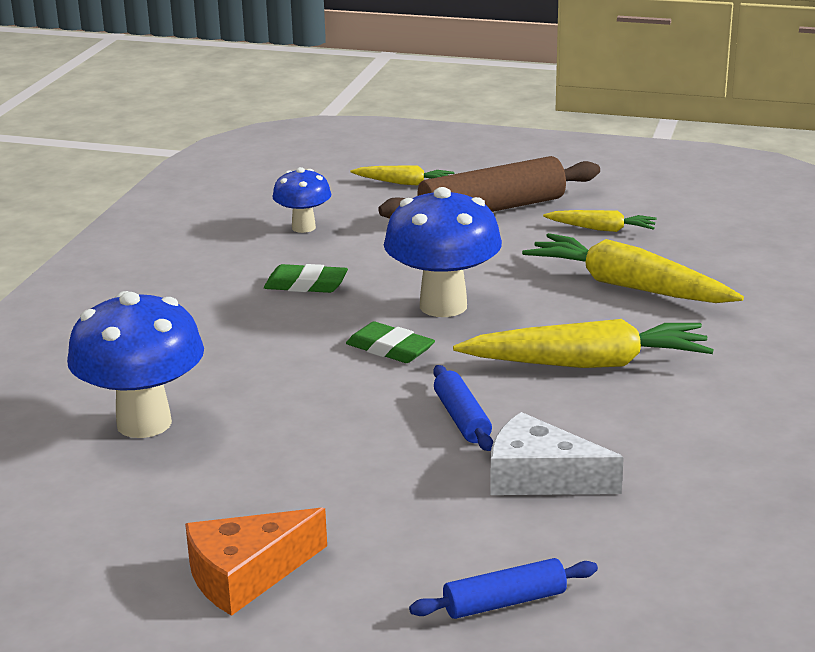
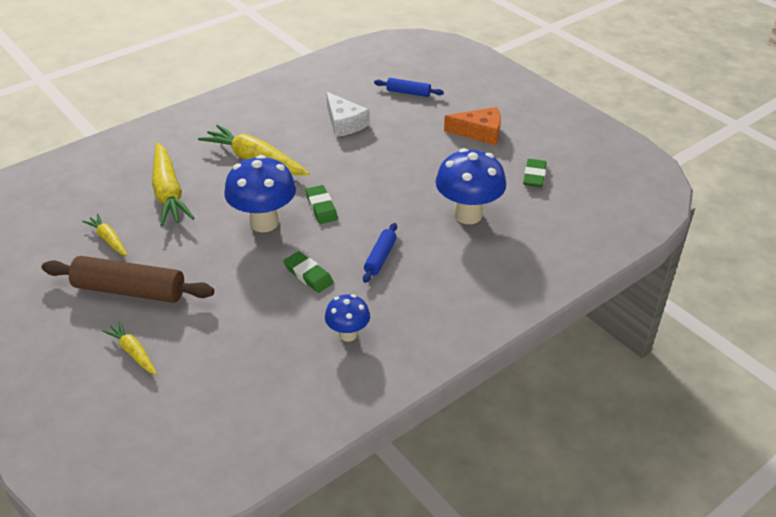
camera: 145 degrees left, 15 degrees up
blue mushroom [272,167,331,233] -> blue mushroom moved to [325,294,370,342]
blue rolling pin [433,365,493,451] -> blue rolling pin moved to [363,223,397,283]
none -> green eraser [523,159,547,187]

